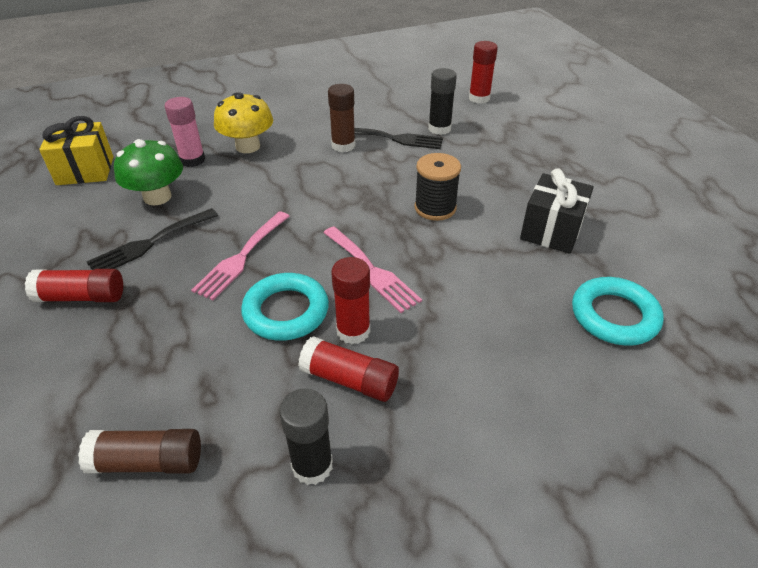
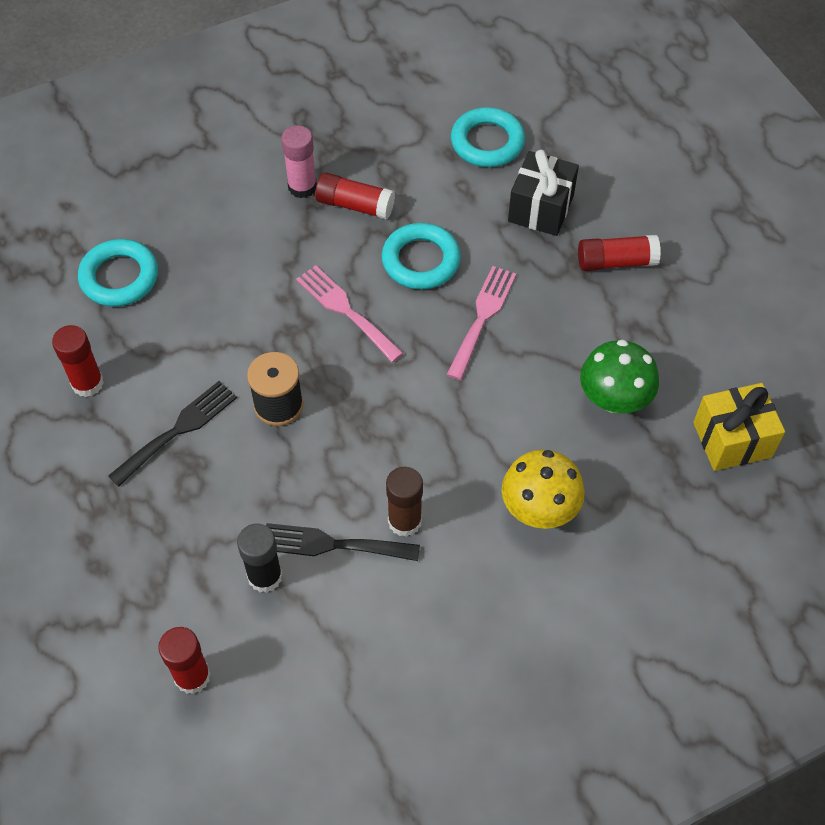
camera: 175 degrees right, 15 degrees up
brown glue stick [78,429,201,474] -> turquoise ring [451,107,525,167]
black fork [87,208,218,270] -> black fork moved to [108,381,237,487]
pink glue stick [165,97,205,167] -> pink glue stick moved to [281,125,317,198]
black glue stick [279,388,333,485] -> none
red glue stick [331,257,370,344] -> red glue stick moved to [52,325,104,397]
black gift [520,168,594,254] -> black gift moved to [508,150,579,236]

